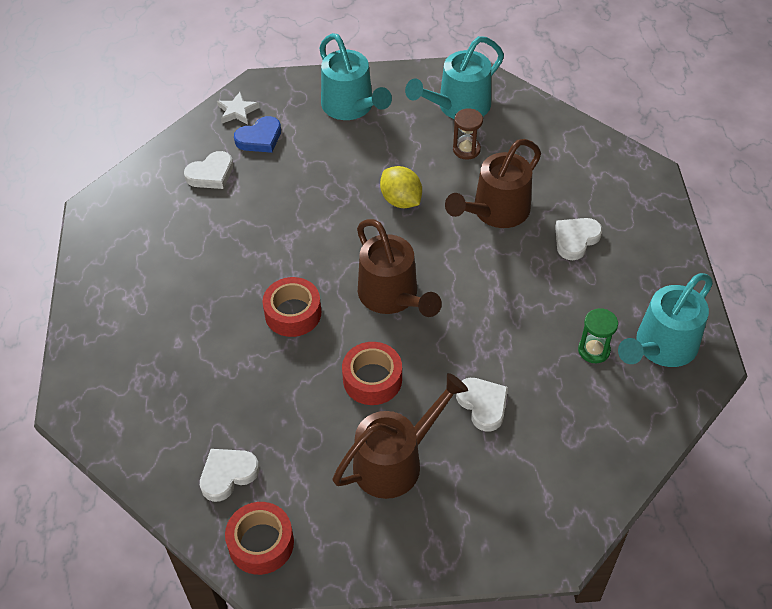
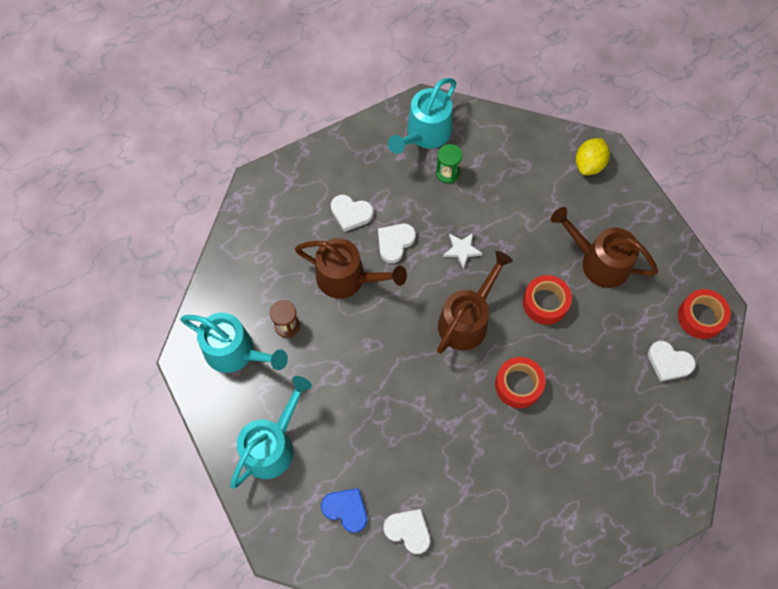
camera: 115 degrees left, 15 degrees up
white star [217,92,260,124] -> white star moved to [443,233,483,269]
yellow lemon [380,166,422,208] -> yellow lemon moved to [576,138,610,175]
white heart [456,378,508,432] -> white heart moved to [378,224,416,263]
turquoise watering can [618,273,713,367] -> turquoise watering can turned 105 degrees clockwise [388,78,456,154]

